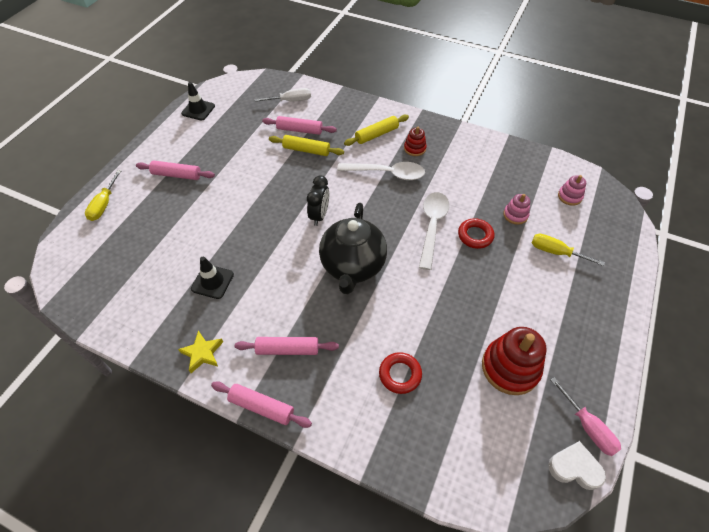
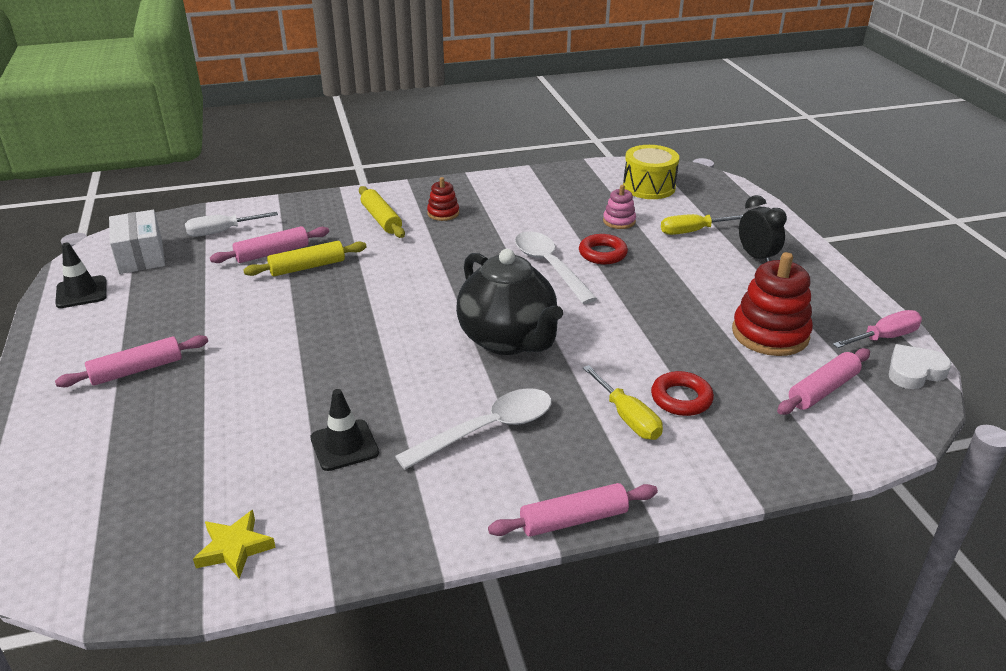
camera: 40 degrees left, 20 degrees down
yellow screwdriver [85,170,121,221] -> yellow screwdriver moved to [583,365,663,440]
yellow star [178,331,223,373] -> yellow star moved to [193,510,276,579]
pink rolling pin [235,337,339,355] -> pink rolling pin moved to [777,348,870,415]
white screwdriver [255,88,311,102] -> white screwdriver turned 150 degrees counterclockwise [185,212,278,237]
black clock [307,175,329,226] -> black clock moved to [739,195,787,262]
white spoon [337,162,425,180] -> white spoon moved to [395,388,552,470]
yellow rolling pin [344,115,409,146] -> yellow rolling pin turned 45 degrees counterclockwise [359,186,405,238]
pink screwdriver [551,377,621,456] -> pink screwdriver turned 45 degrees counterclockwise [833,310,922,348]
pink stacking toy [558,175,586,206] -> yellow drum [623,145,679,199]
none -> white box [109,210,165,274]

